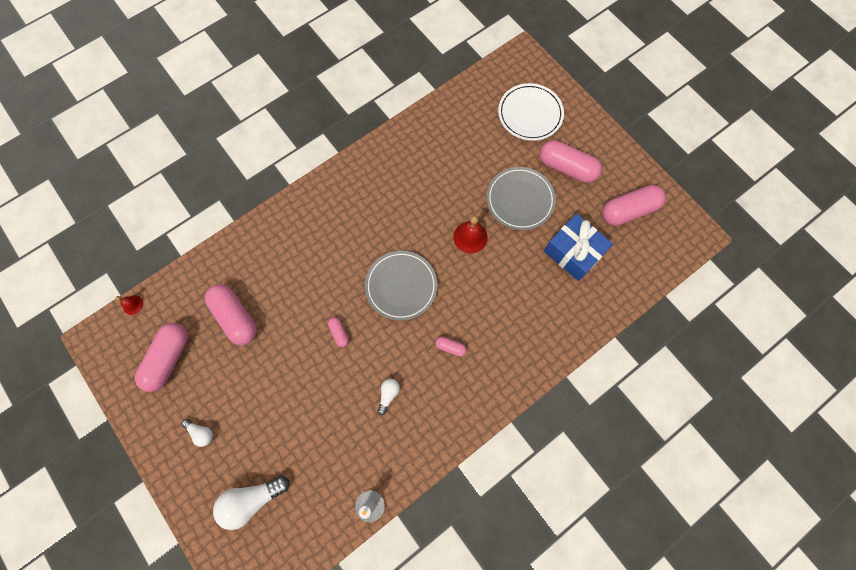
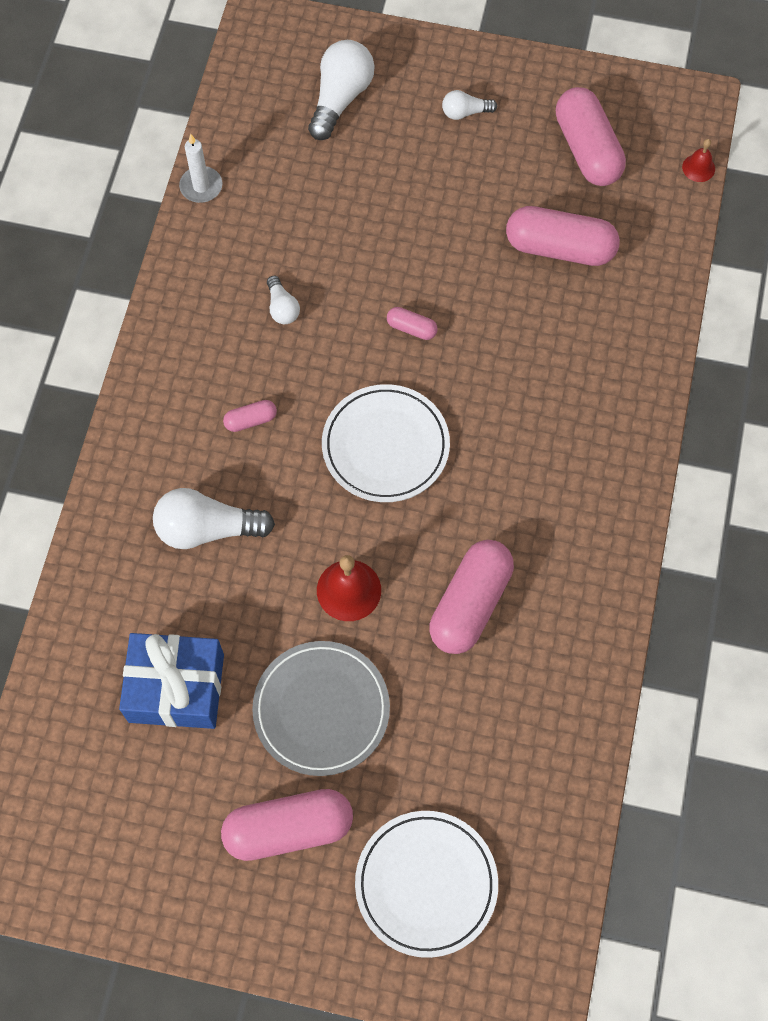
camera: 140 degrees right, 5 degrees down
grey plate [365,251,438,321] -> white plate [322,384,450,502]
pink capsule [602,185,666,226] -> pink capsule moved to [429,540,514,654]
none -> white light bulb [153,488,275,549]

